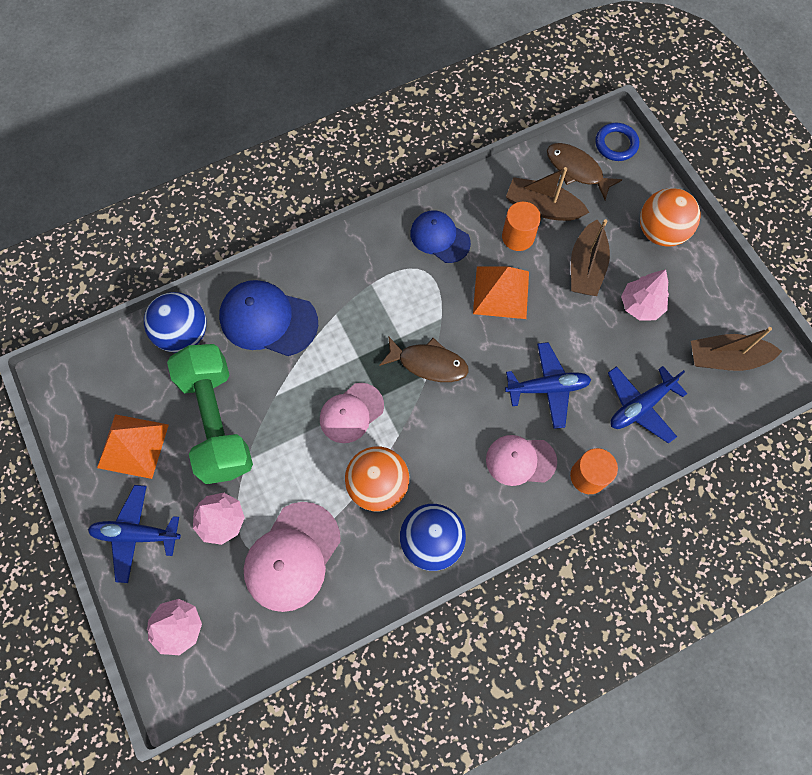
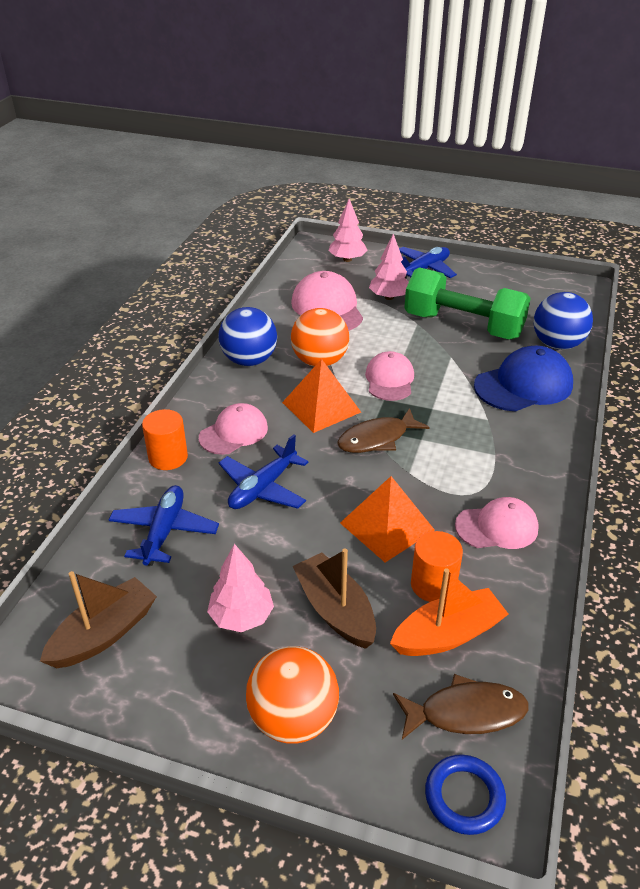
camera: 135 degrees right, 30 degrees down
orange pyramid [97,414,169,479] -> orange pyramid moved to [282,359,361,433]
blue cap [410,210,471,263] -> pink cap [455,497,539,549]
brown boat [506,167,589,221] -> orange boat [390,568,509,656]

